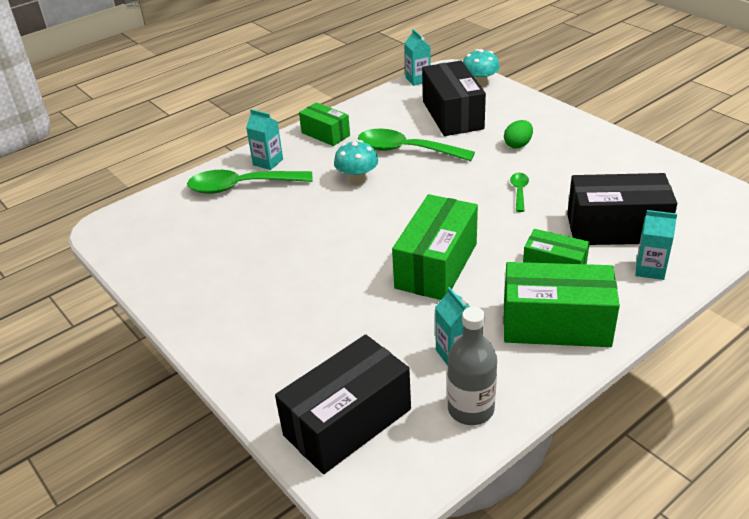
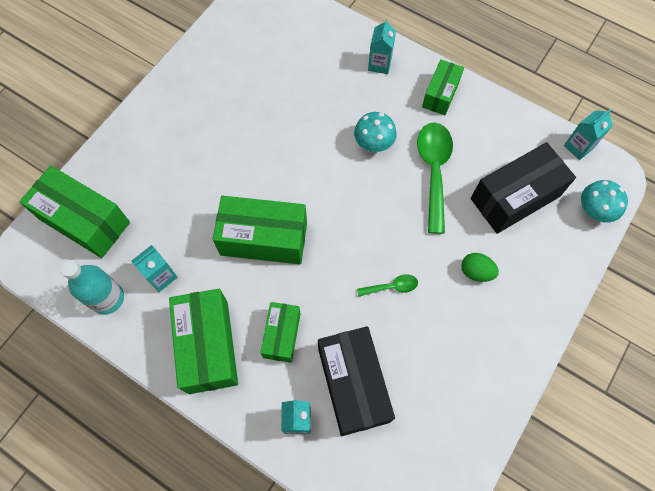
camera: 70 degrees right, 30 degrees up
green spoon [187,170,312,194] -> none
black box [275,335,411,474] -> green box [19,166,130,258]
grey bottle [447,307,497,425] -> turquoise bottle [60,260,124,315]

